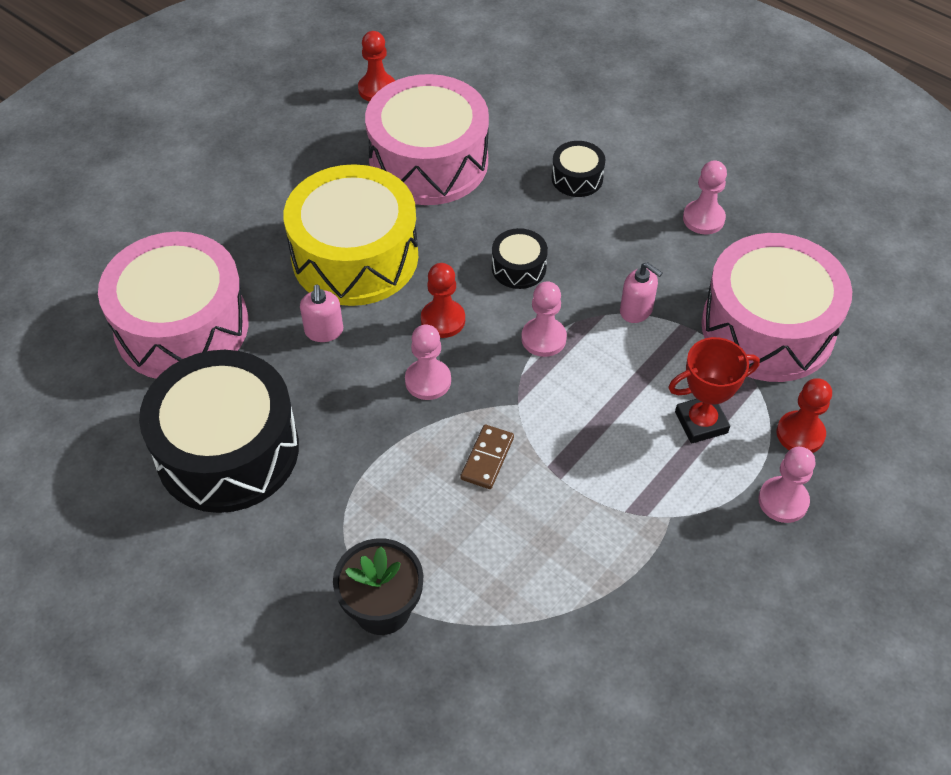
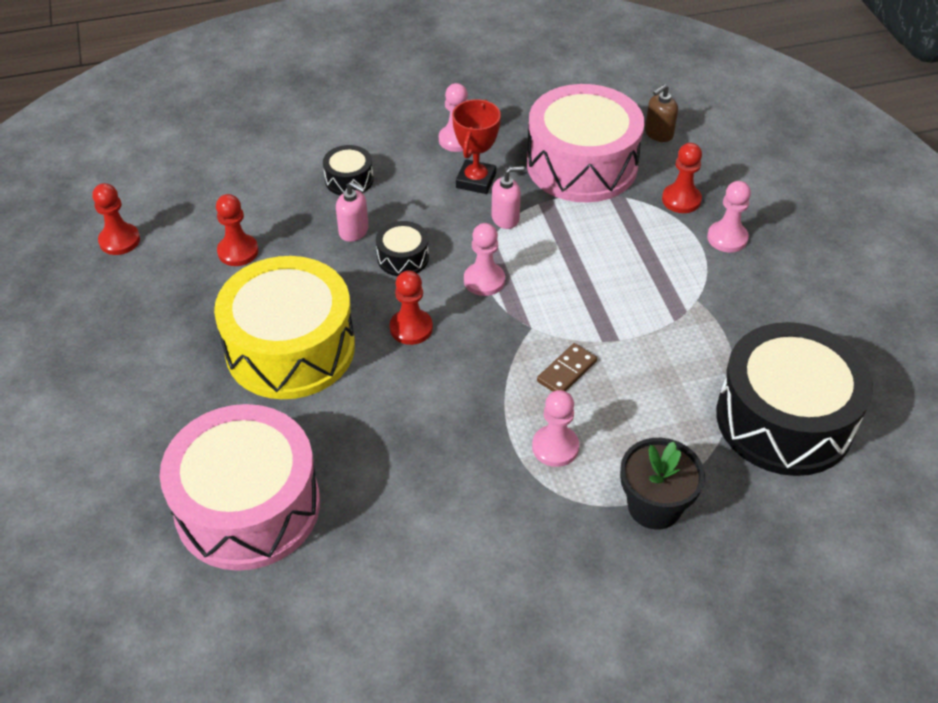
camera: 55 degrees left, 5 degrees down
black drum [139,350,299,513] -> black drum moved to [716,322,873,476]
pink soap dispenser [300,284,343,342] -> pink soap dispenser moved to [336,181,369,242]
pink drum [365,74,489,205] -> red pawn [216,194,259,266]
pink pawn [405,324,451,400] -> pink pawn moved to [532,390,579,467]
brown domino [460,425,514,489] -> brown domino turned 75 degrees clockwise [537,343,597,392]
red trophy [668,337,760,443] -> red trophy moved to [452,99,501,194]
none -> brown soap dispenser [645,84,678,142]

